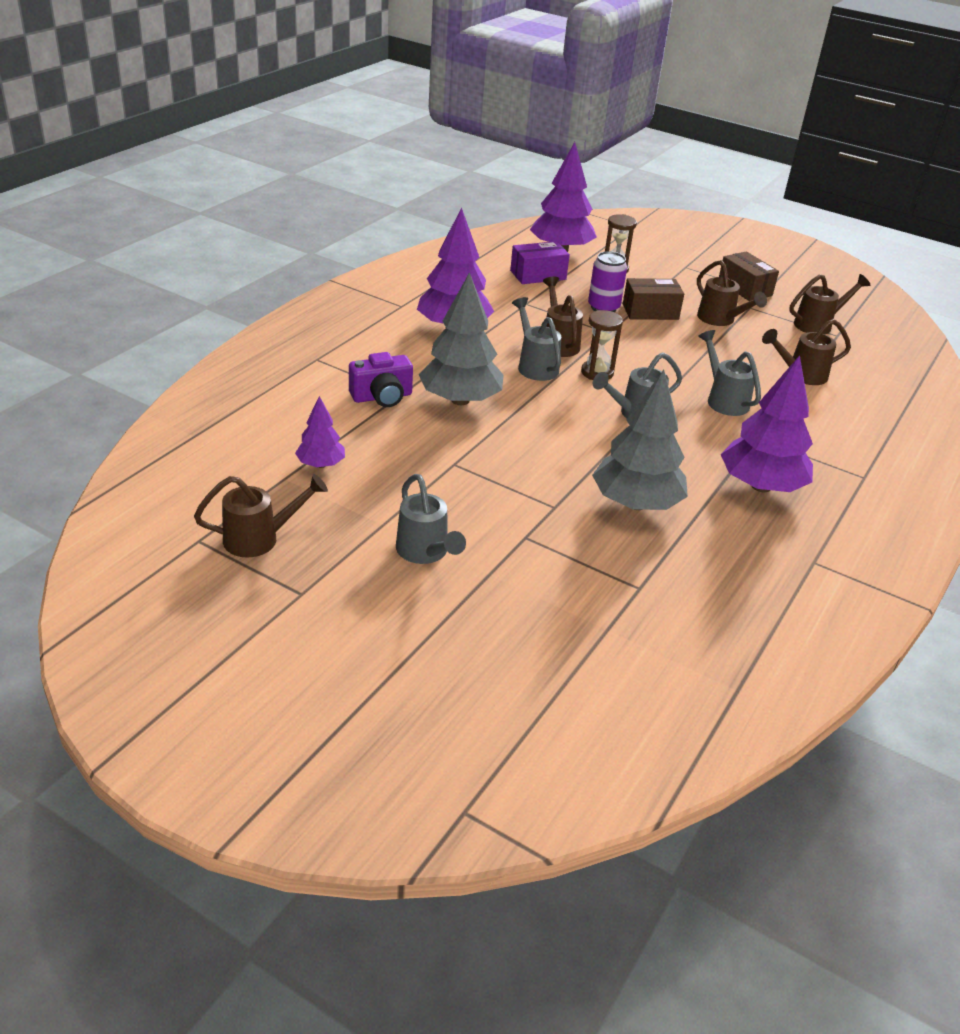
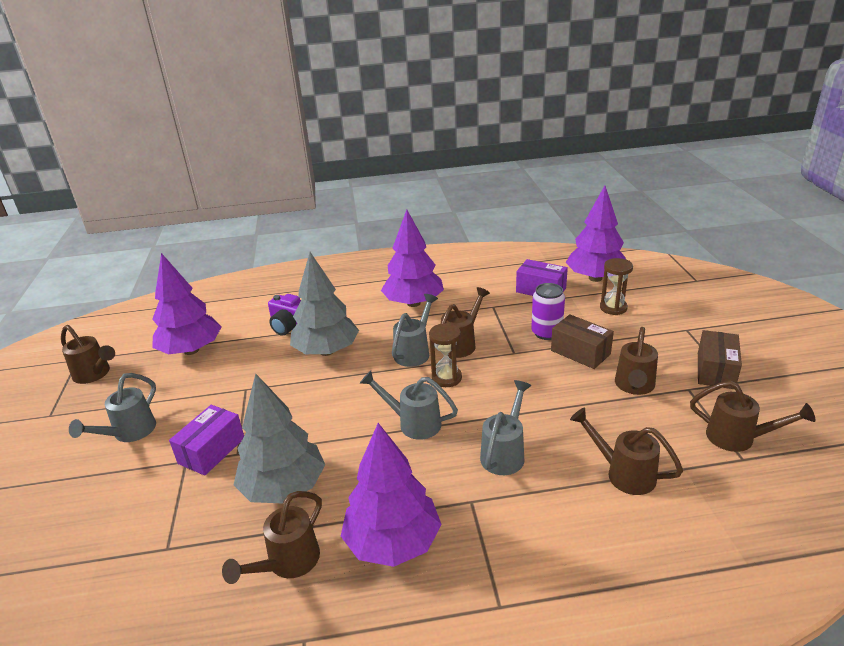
camera: 55 degrees right, 5 degrees down
purple tree [295,396,345,468] -> purple tree [152,253,222,355], size x1.89
none -> purple box [169,405,244,476]
none -> brown watering can [222,491,322,584]

